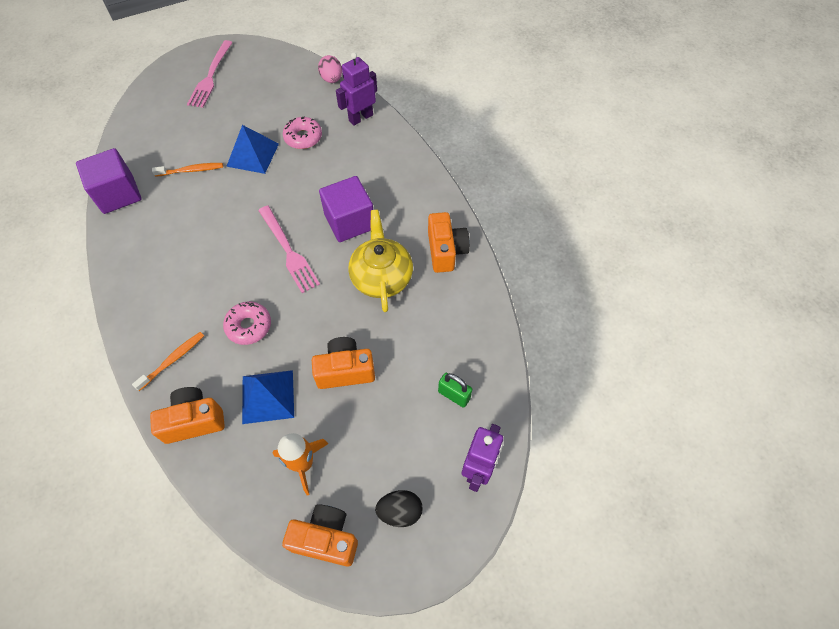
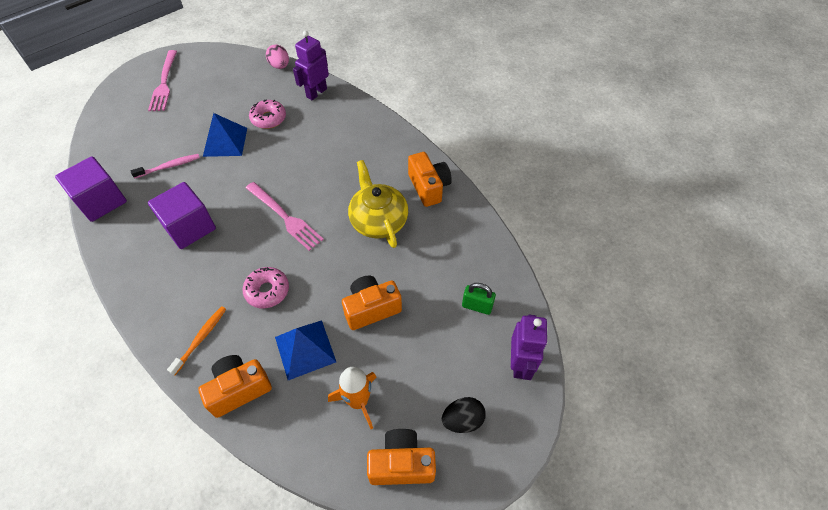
camera: 15 degrees left, 5 degrees down
orange toothbrush [152,163,223,177] -> pink toothbrush [131,154,200,178]
purple cube [319,176,373,242] -> purple cube moved to [148,182,216,249]

